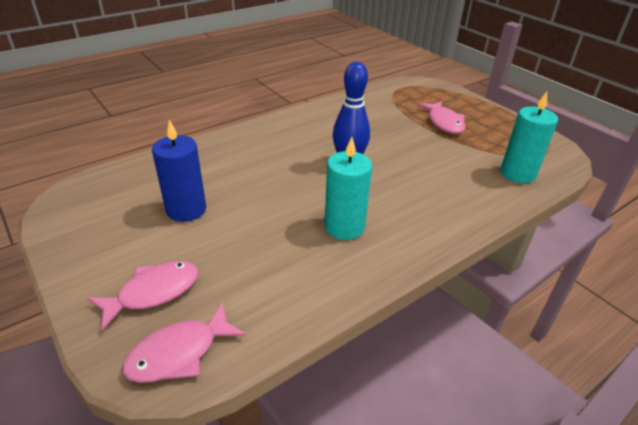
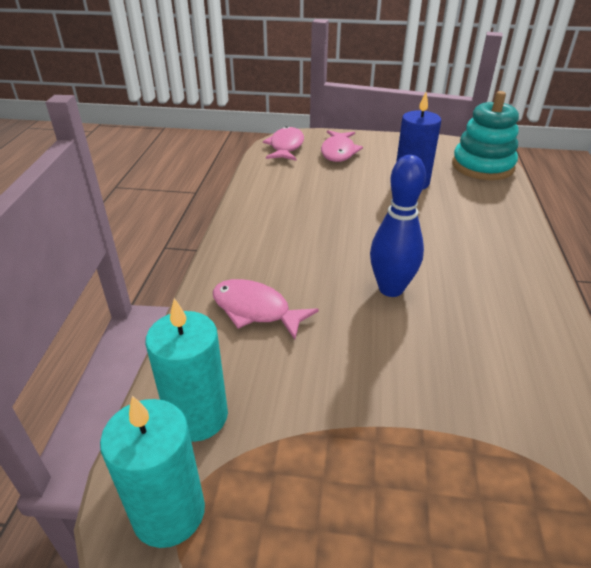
camera: 135 degrees right, 0 degrees up
turquoise candle [324,137,372,240] -> turquoise candle moved to [100,395,205,548]
pink fish [418,101,465,134] -> pink fish moved to [213,279,319,340]
none -> turquoise stacking toy [452,91,519,180]

